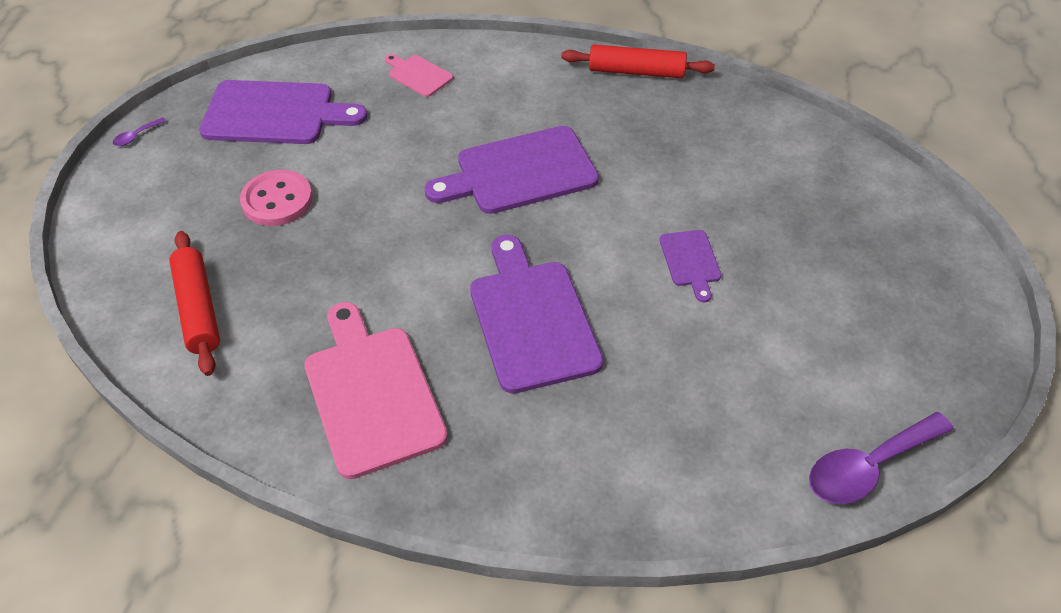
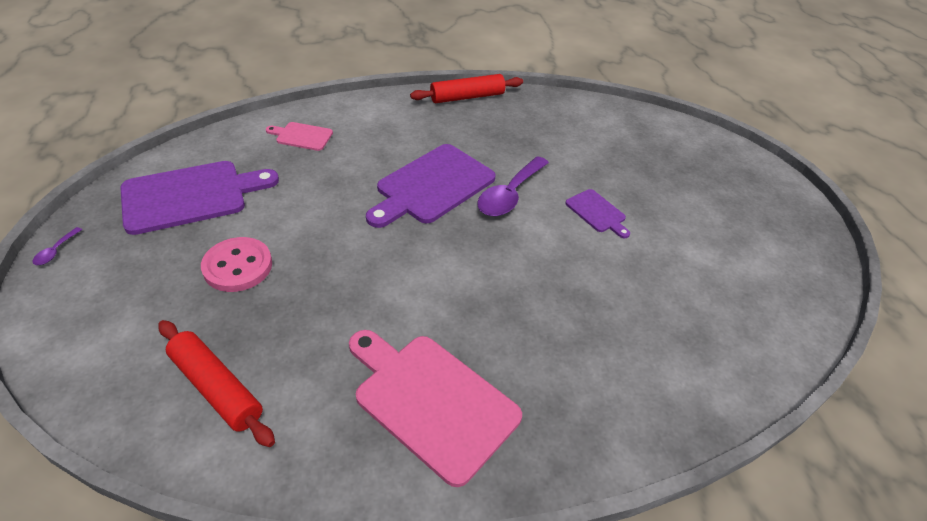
camera: 30 degrees left, 5 degrees down
purple cutting board [470,235,603,394] -> none
purple spoon [809,412,954,504] -> purple spoon moved to [477,156,549,216]

